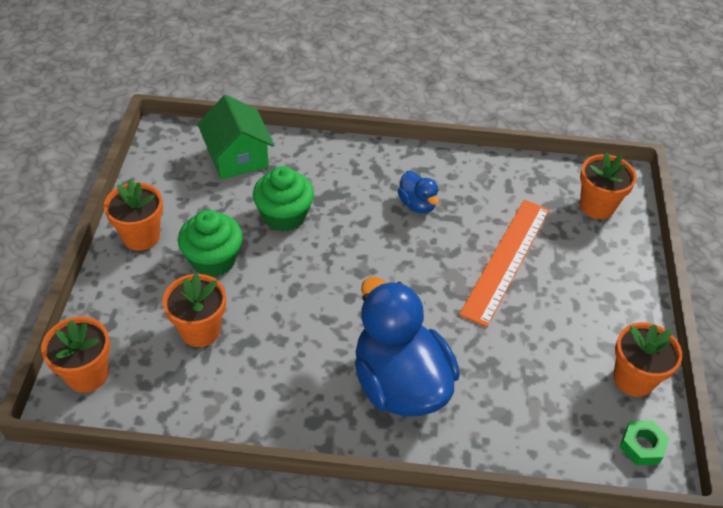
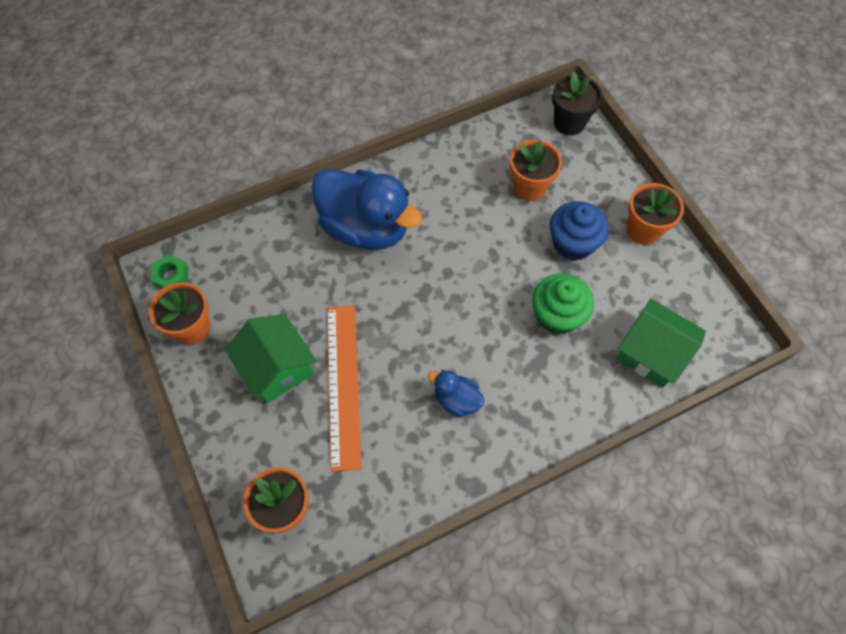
camera: 150 degrees right, 15 degrees up
orange flower pot [41,316,110,393] -> black flower pot [552,72,602,136]
green cupcake [178,210,243,277] -> blue cupcake [550,201,609,261]
none -> green house [225,314,317,403]

